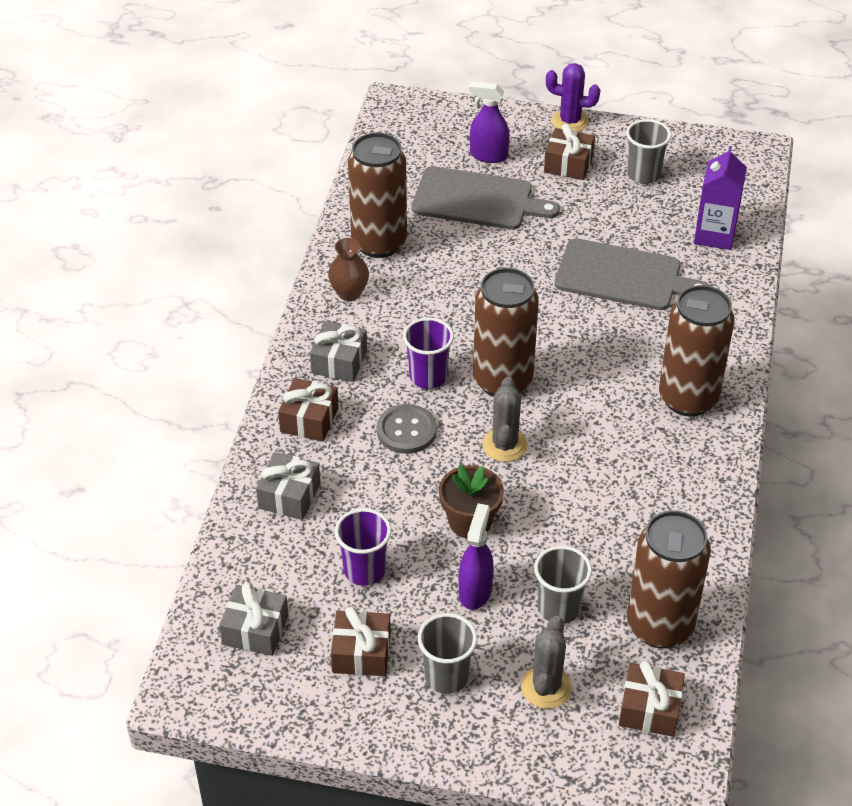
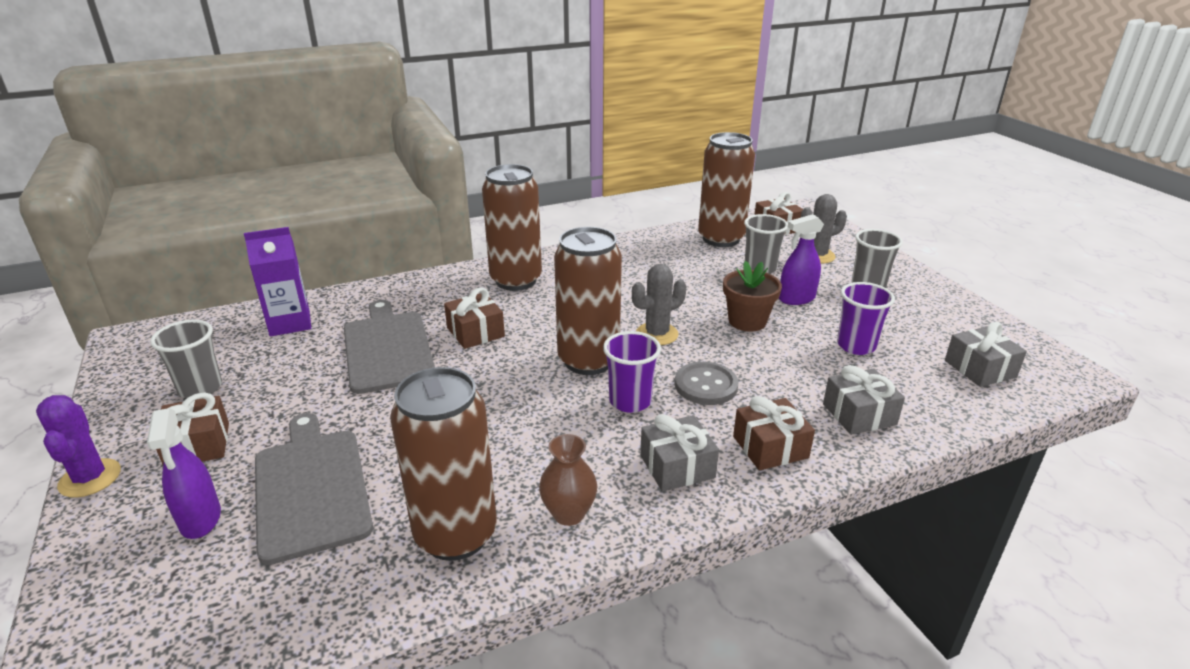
camera: 125 degrees left, 15 degrees down
brown gift [331,606,391,676] -> brown gift moved to [444,287,505,349]

